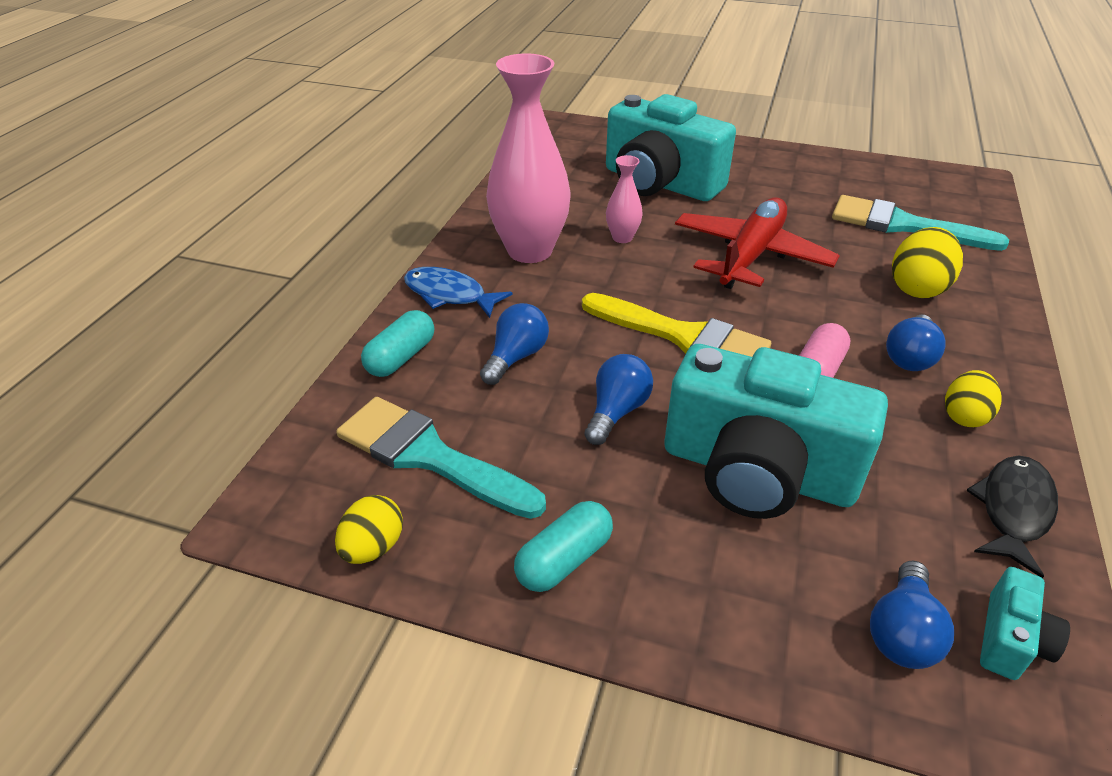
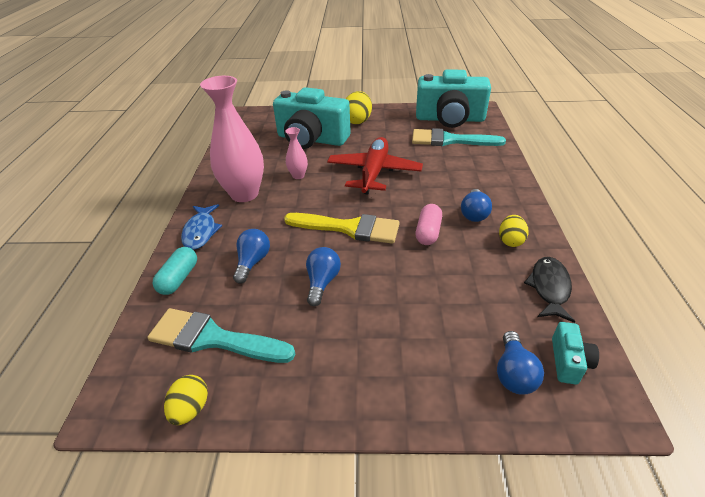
camera: 15 degrees left, 0 degrees up
blue fish [404,267,513,318] -> blue fish turned 105 degrees counterclockwise [181,204,222,250]
turquoise capsule [514,501,613,592] -> none
turquoise camera [664,344,888,519] -> turquoise camera moved to [416,69,491,128]
yellow egg [892,227,963,298] -> yellow egg moved to [346,91,372,124]

